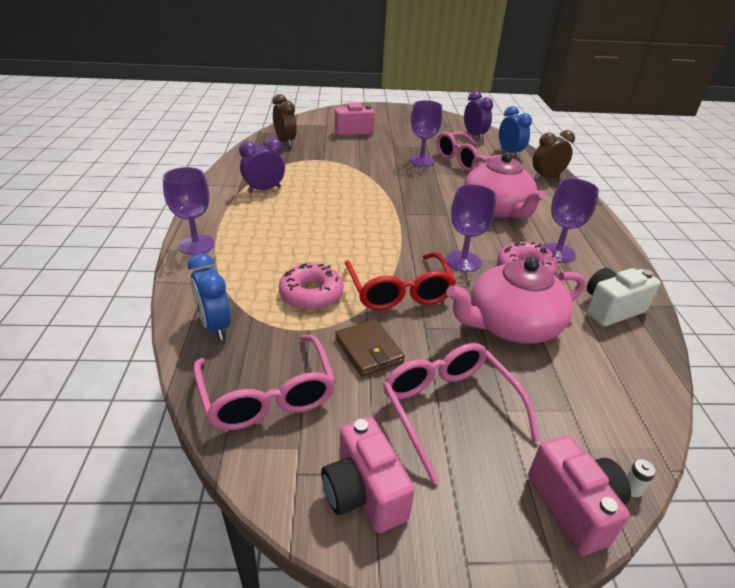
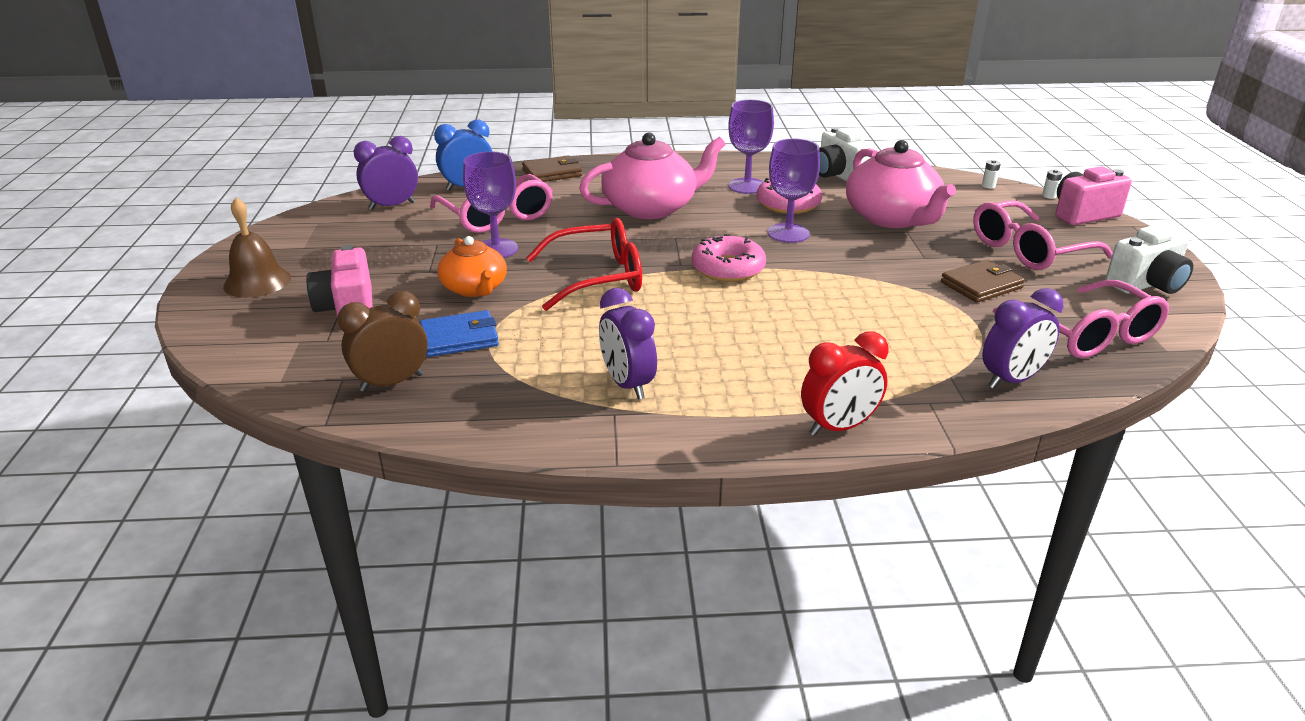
camera: 90 degrees left, 5 degrees down
purple goblet [163,167,214,255] -> red clock [801,331,888,436]
blue clock [188,253,231,340] -> purple clock [983,288,1063,389]
pink glasses [193,335,336,430] -> pink glasses turned 90 degrees clockwise [993,280,1169,359]
pink donut [279,263,344,310] -> pink donut moved to [692,234,766,282]
pink camera [321,417,415,533] -> white camera [1105,225,1193,294]
red glasses [345,252,456,310] -> red glasses moved to [526,218,642,311]
brown clock [533,130,575,180] -> brown wallet [522,155,582,182]
none -> brown bell [223,198,291,298]
none -> blue wallet [420,310,499,357]
none -> orange teapot [437,236,507,297]
none -> white battery [982,160,1001,189]

